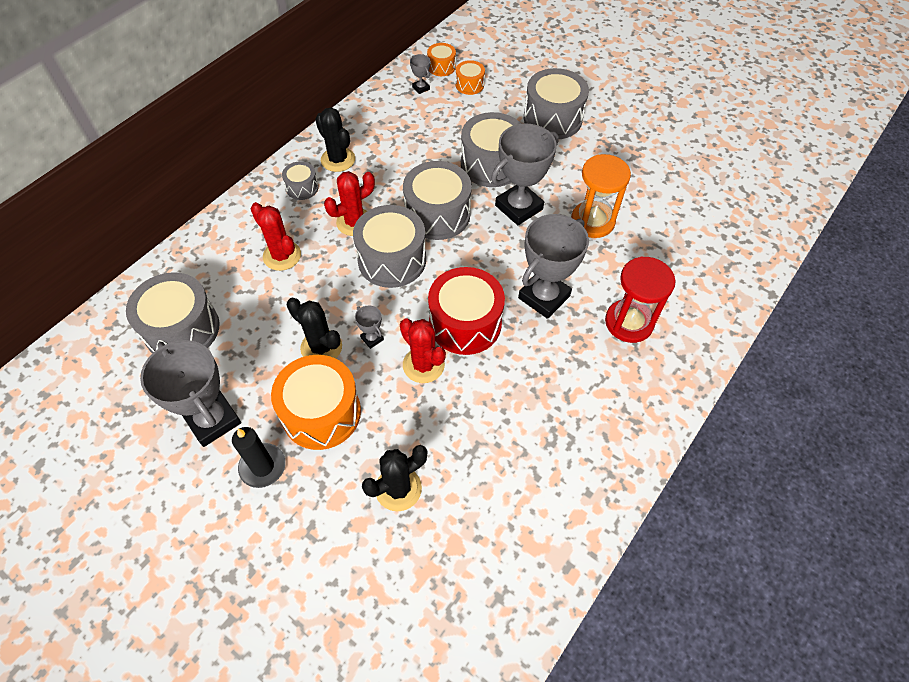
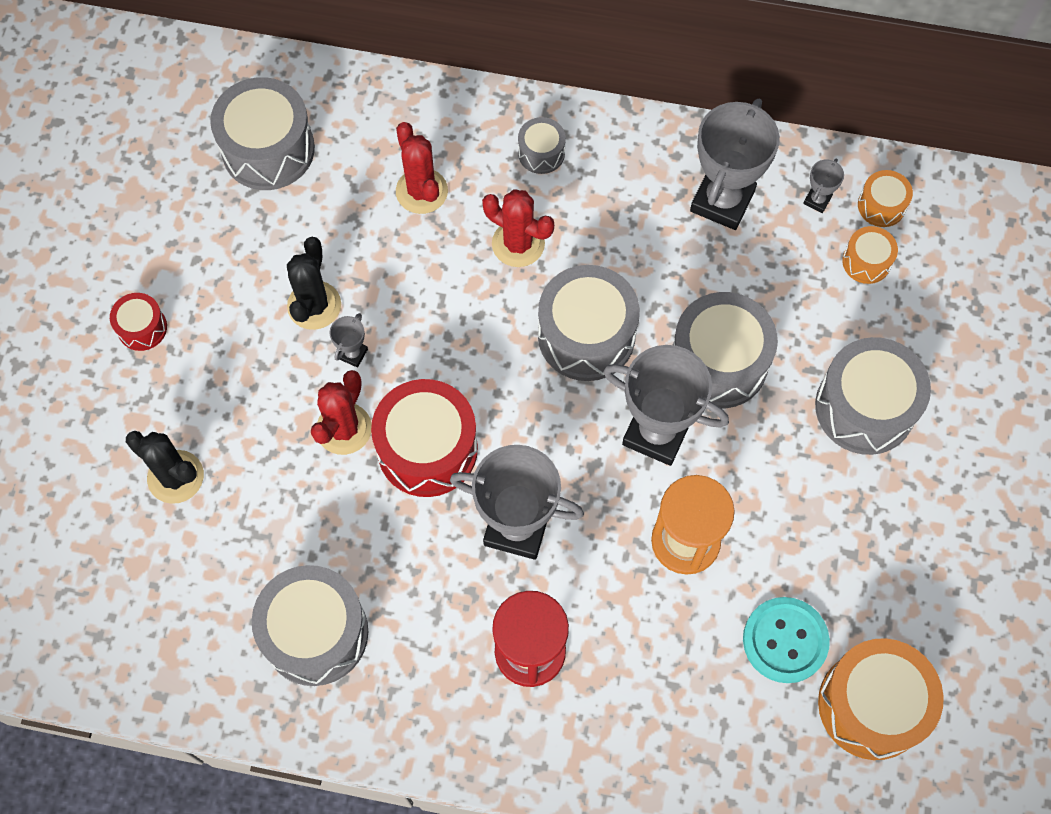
camera: 65 degrees right, 10 degrees up
grey trophy [140,340,241,447] -> grey trophy moved to [690,99,780,230]
black candle [232,427,286,488] -> red drum [110,293,167,351]
red cactus [251,202,301,271] -> red cactus turned 45 degrees counterclockwise [396,122,448,214]
orange drum [271,355,361,450] -> orange drum moved to [818,638,944,760]
black cactus [315,107,355,172] -> none
grey drum [353,205,426,288] -> grey drum moved to [252,565,368,686]
none -> turquoise button [743,597,830,683]

